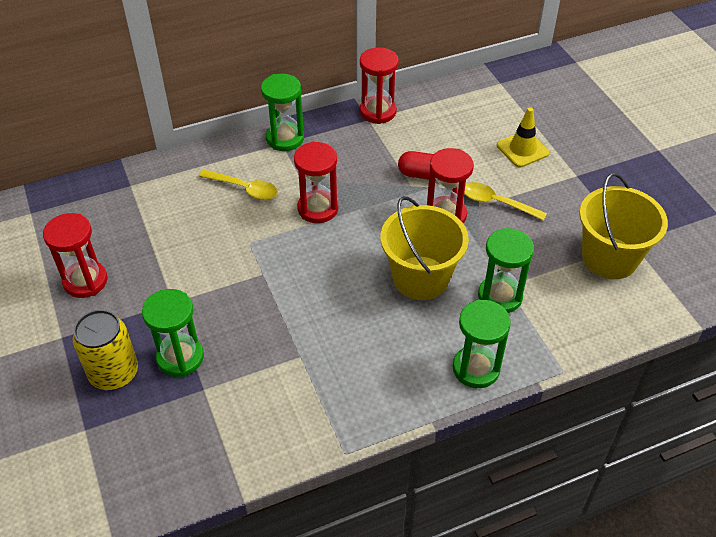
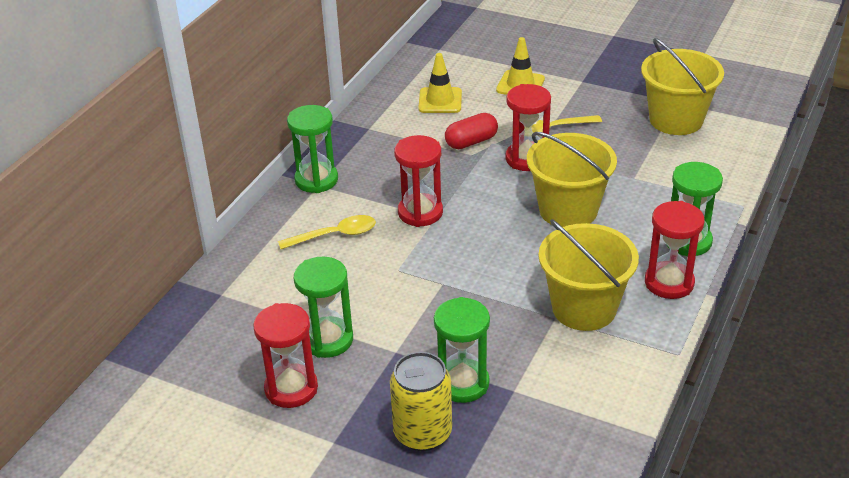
camera: 40 degrees left, 10 degrees down
red hourglass [360,47,399,124] -> red hourglass moved to [645,201,705,299]
green hourglass [478,228,534,313] -> green hourglass moved to [294,257,353,358]
none -> yellow traffic cone [418,53,462,113]
none -> yellow bucket [539,219,639,331]

